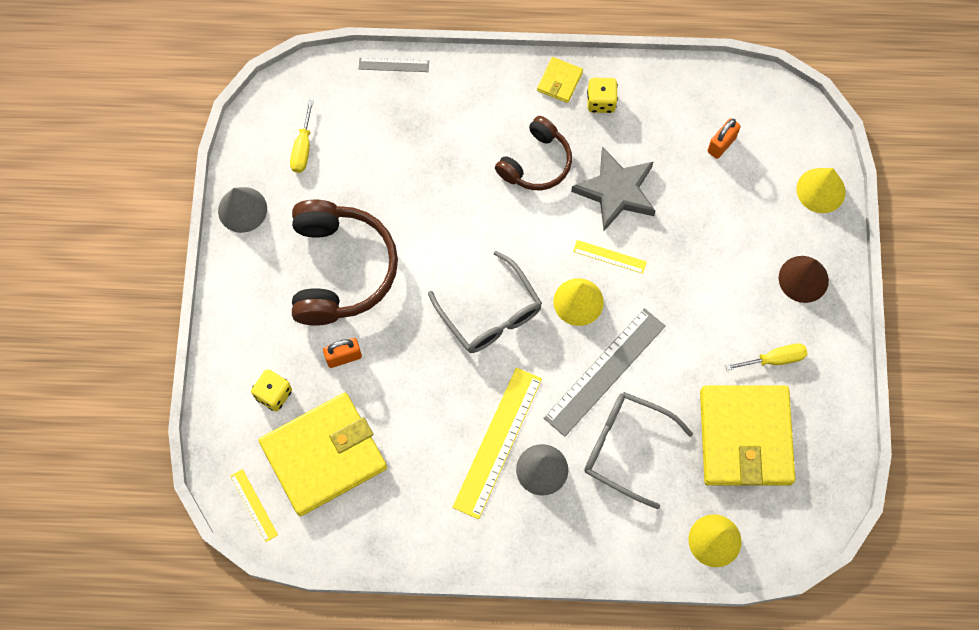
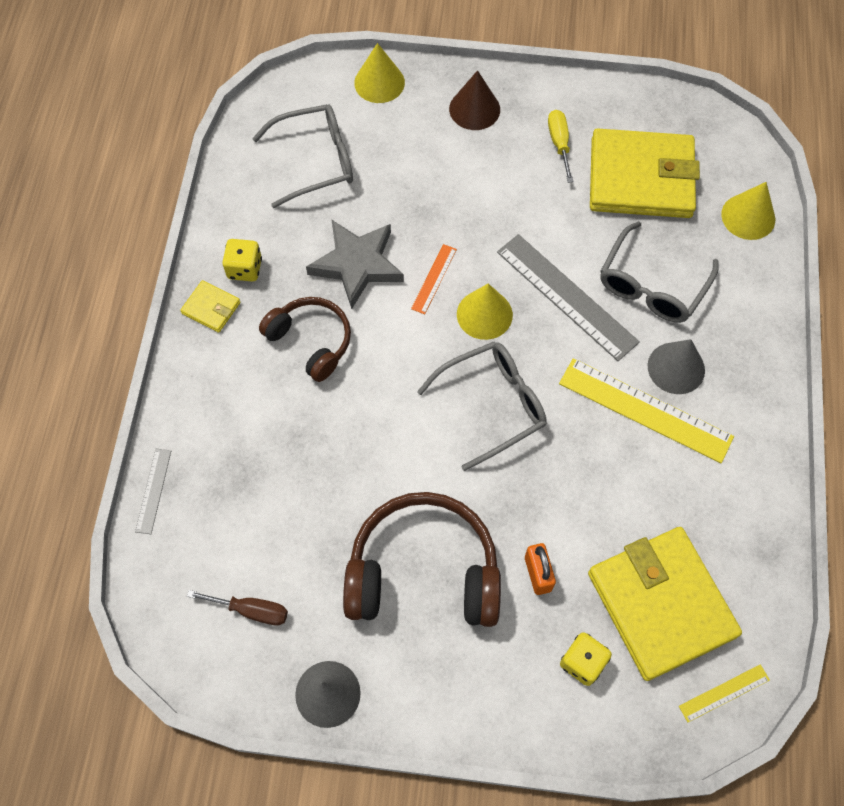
camera: 85 degrees left, 5 degrees down
yellow screwdriver [290,100,314,173] -> brown screwdriver [187,590,288,625]
yellow ruler [573,240,647,274] -> orange ruler [411,244,457,314]
orange padlock [707,118,741,159] -> grey glasses [252,104,353,208]

